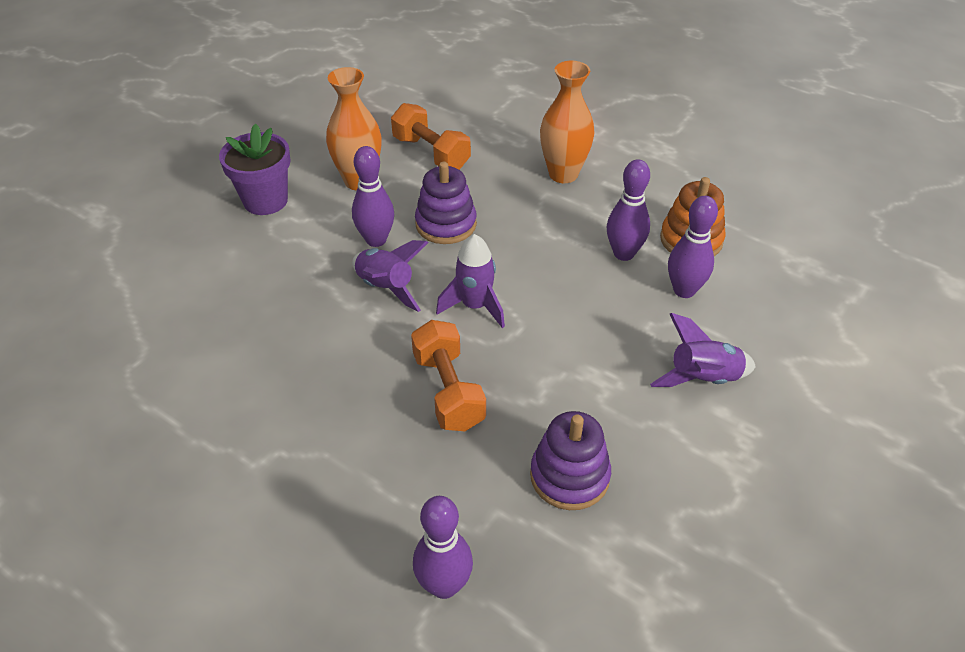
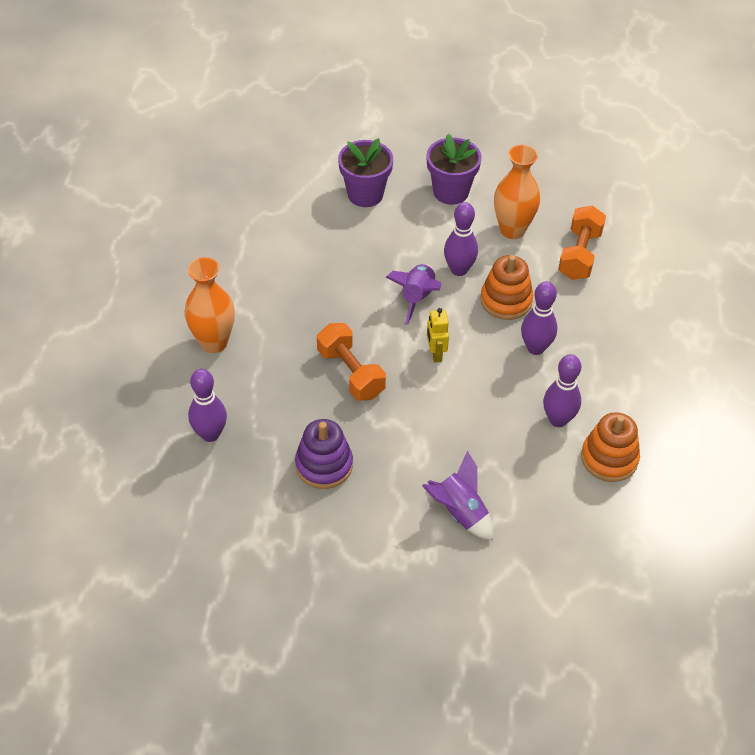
camera: 60 degrees right, 5 degrees up
orange dumbbell [411,320,486,431] -> orange dumbbell turned 75 degrees counterclockwise [317,323,386,401]
purple stacking toy [415,162,477,244] -> orange stacking toy [480,255,533,320]
purple rocket [436,234,505,328] -> yellow robot [427,308,449,363]
orange vase [540,61,595,183] -> orange vase moved to [185,257,235,353]
purple bowling pin [668,196,718,298] -> purple bowling pin moved to [521,281,557,355]
none -> purple flower pot [338,138,393,207]

